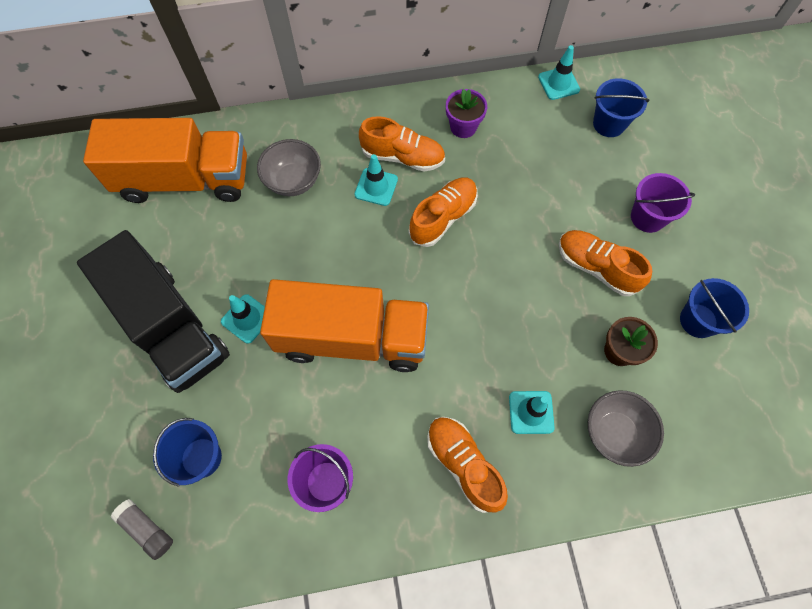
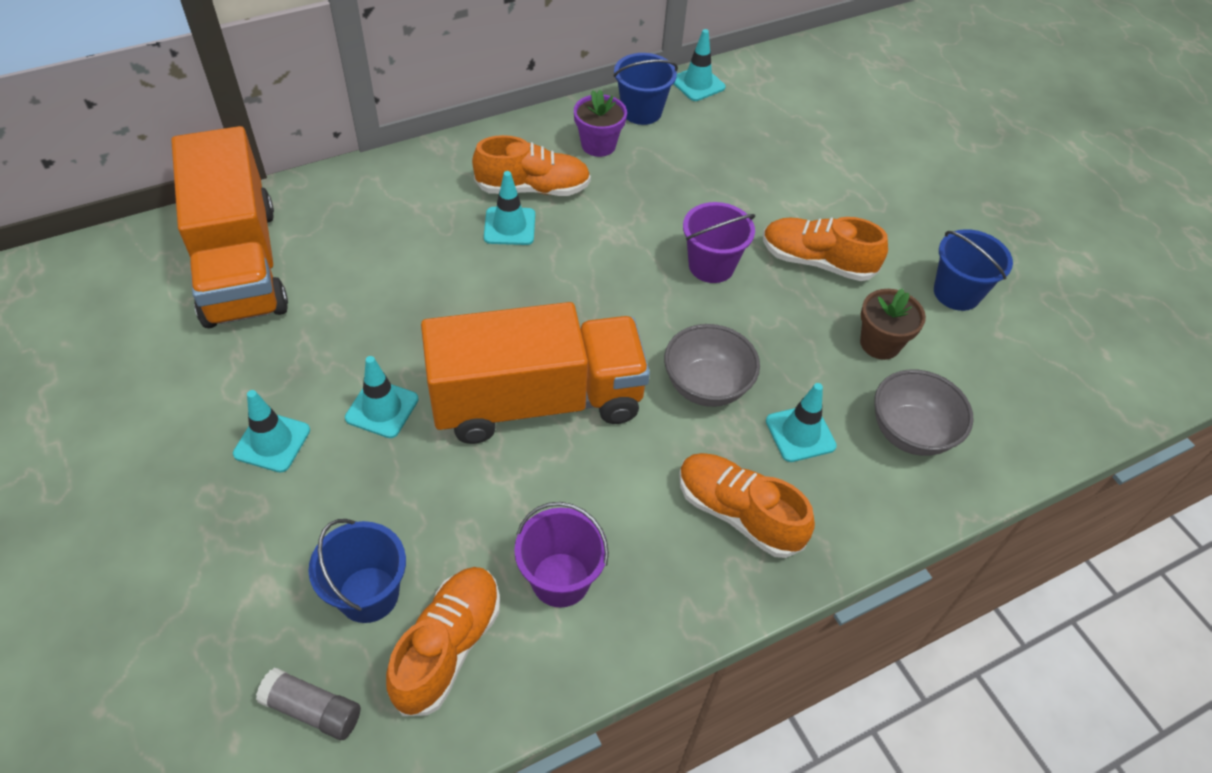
camera: 20 degrees left, 15 degrees down
black truck [77,230,230,393] -> turquoise traffic cone [233,390,310,473]
orange truck [83,118,247,203] -> orange truck turned 90 degrees clockwise [171,126,288,328]
grey bowl [257,139,321,196] -> grey bowl moved to [664,324,760,407]
orange shoe [409,178,478,247] -> orange shoe moved to [386,567,500,716]
blue bucket [593,78,649,137] -> blue bucket moved to [613,53,678,125]
purple bucket [631,173,695,233] -> purple bucket moved to [683,202,755,283]

